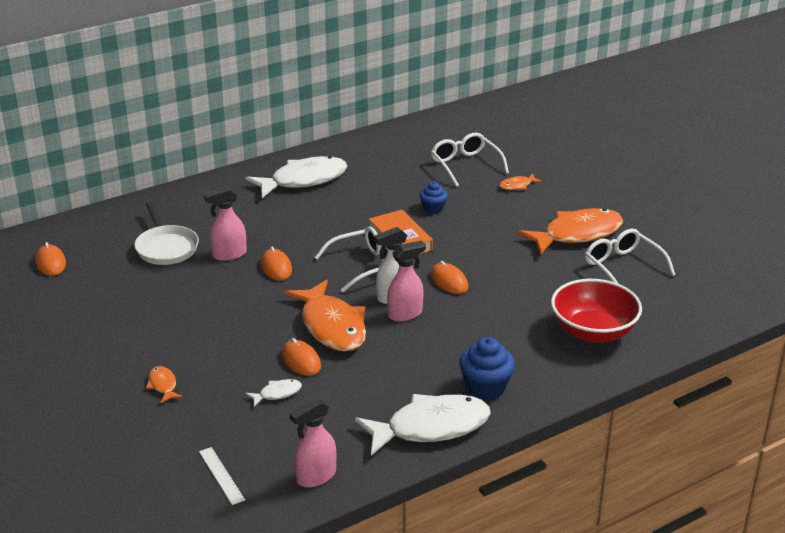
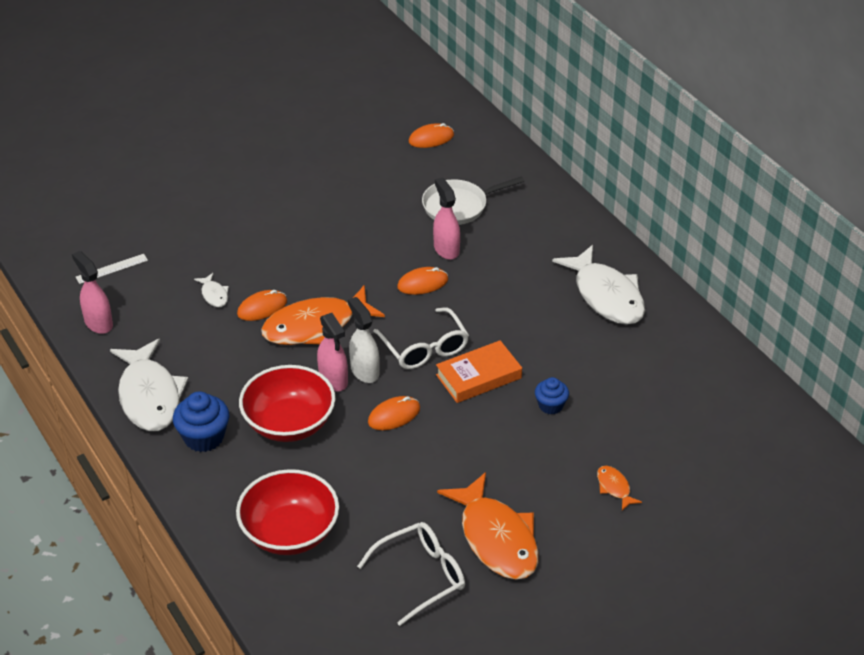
camera: 90 degrees right, 10 degrees up
orange fish [146,366,183,404] -> none
white glasses [431,133,509,187] -> none
none -> red bowl [239,365,336,442]

